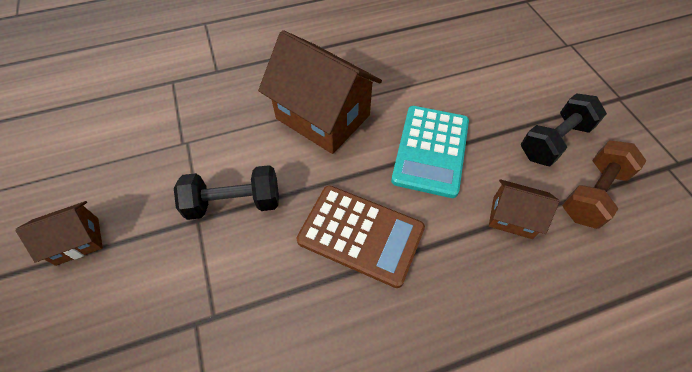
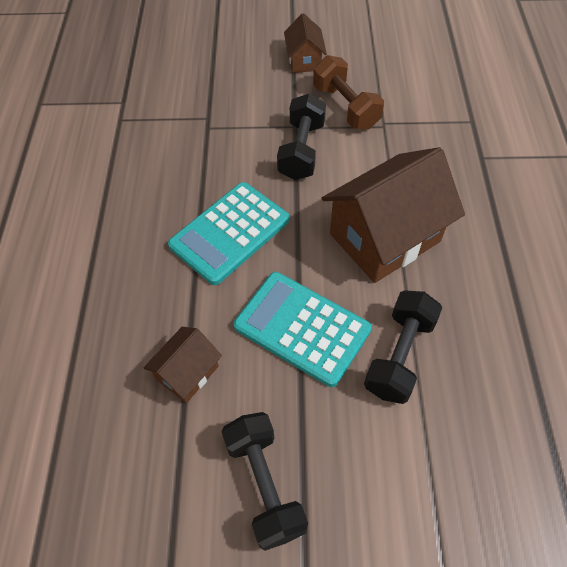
camera: 110 degrees right, 0 degrees up
brown calculator [297,185,425,288] -> turquoise calculator [168,182,289,285]
brown dumbbell [562,140,647,229] -> brown dumbbell moved to [313,55,384,130]
none -> black dumbbell [364,290,443,404]

